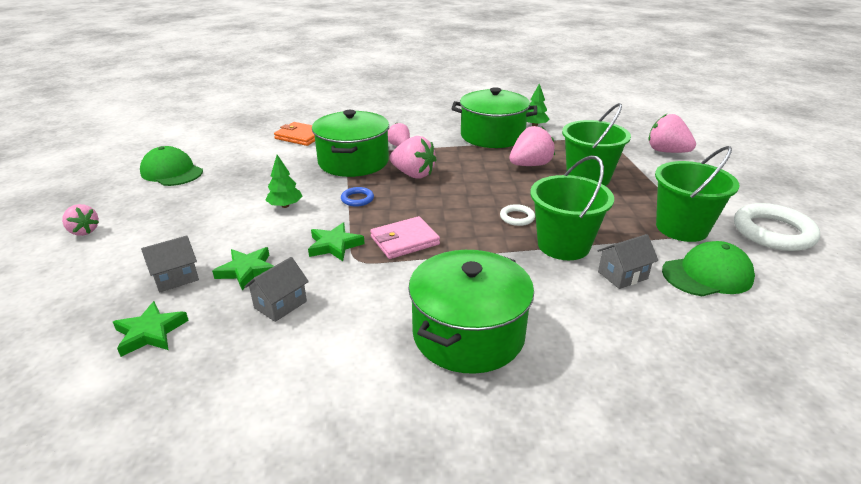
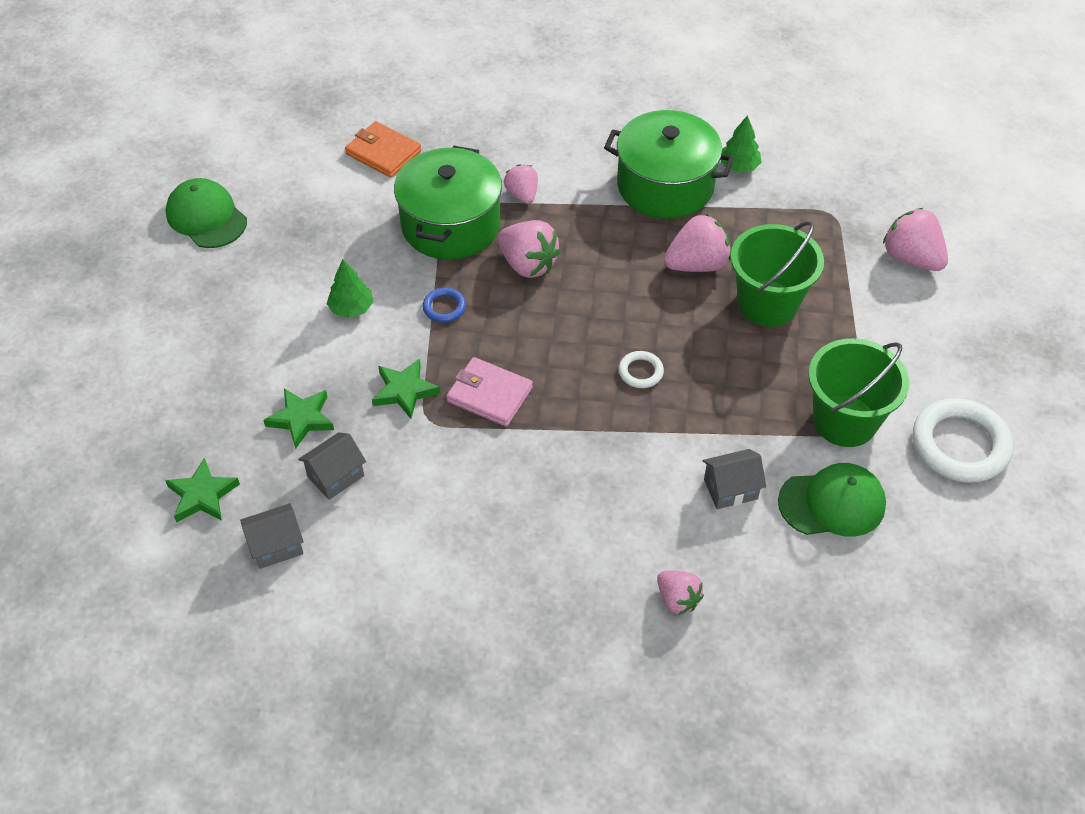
camera: 10 degrees right, 20 degrees up
pink strawberry [62,204,99,236] -> pink strawberry moved to [657,570,704,615]
grey house [141,235,199,293] -> grey house moved to [240,503,304,569]
pink wallet [370,216,440,259] -> pink wallet turned 45 degrees clockwise [446,357,533,427]
green pot [408,250,534,374] -> none
green bucket [530,155,614,260] -> none

